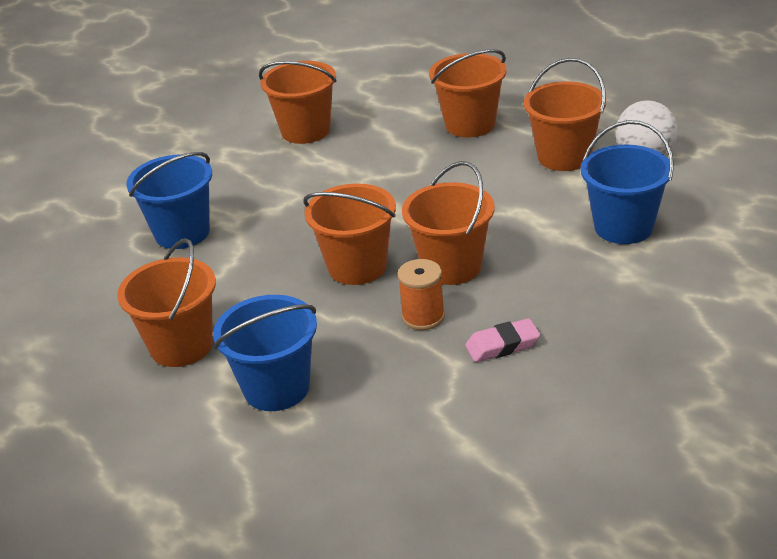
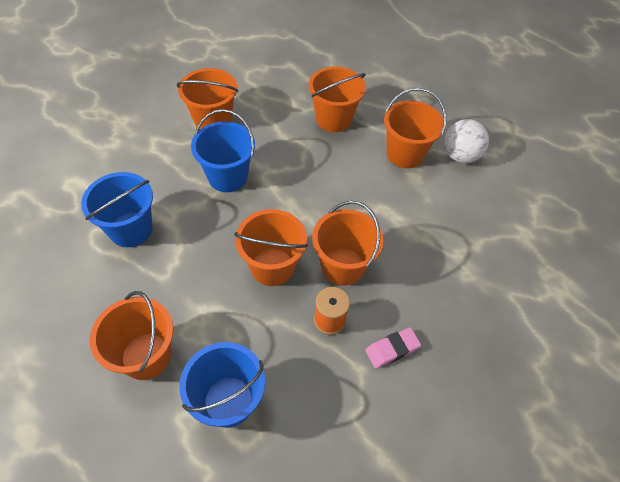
camera: 15 degrees left, 20 degrees up
blue bucket [581,120,674,244] -> blue bucket moved to [191,109,255,192]

